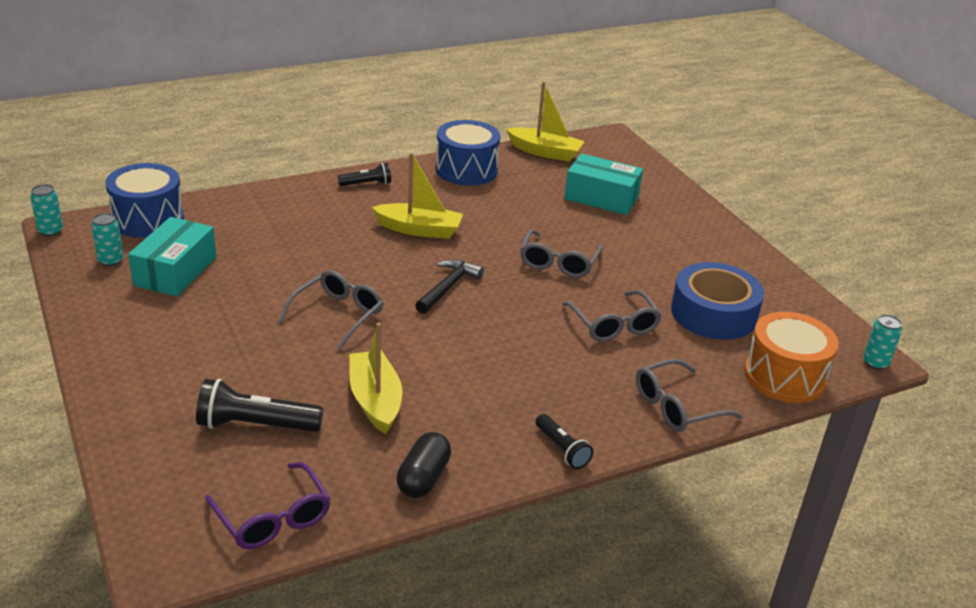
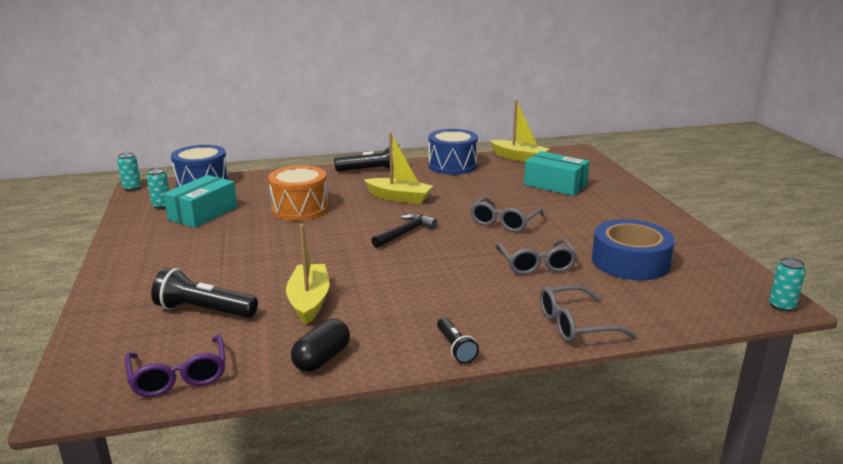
camera: 15 degrees right, 10 degrees down
grey glasses [279,270,383,350] -> none
black flashlight [338,163,391,186] -> black flashlight [334,144,400,171], size x1.67
orange drum [745,312,839,403] -> orange drum moved to [268,165,328,221]

